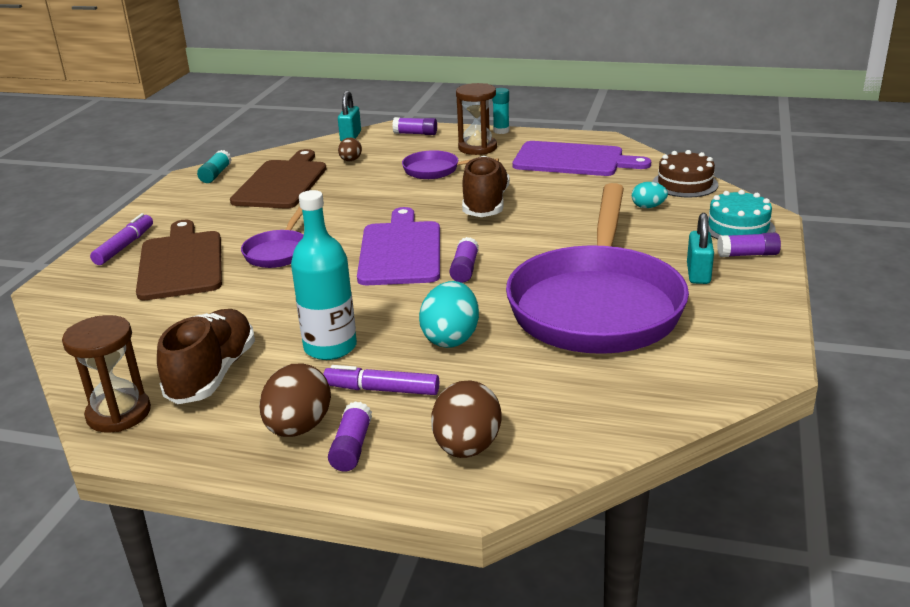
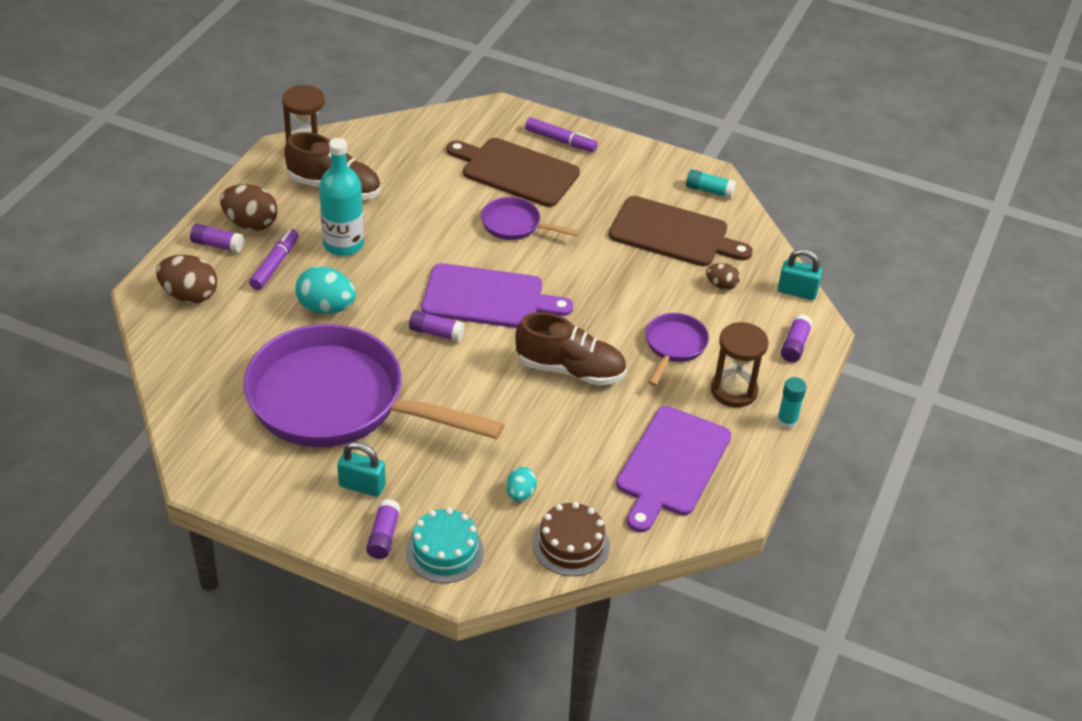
camera: 95 degrees right, 15 degrees up
brown cutting board [136,220,222,300] -> brown cutting board turned 150 degrees counterclockwise [446,138,580,207]

